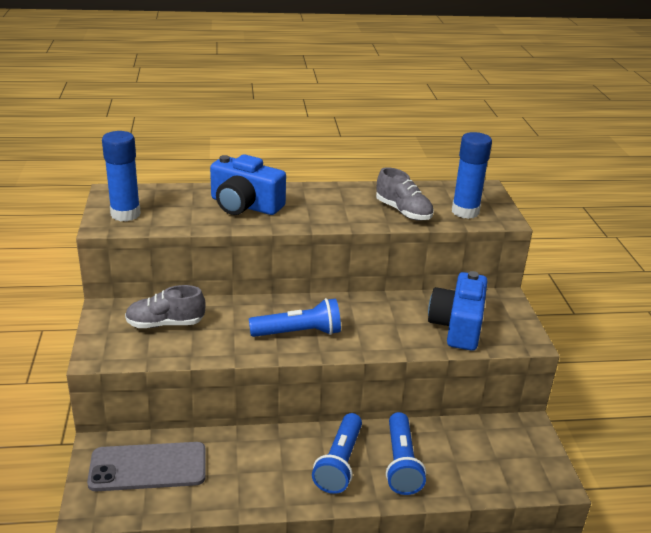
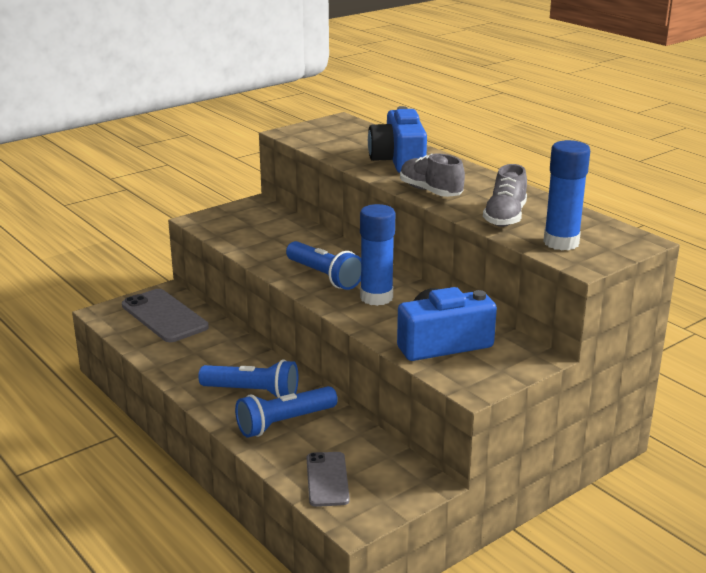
camera: 60 degrees right, 5 degrees down
blue glue stick [102,131,141,222] -> blue glue stick moved to [360,204,395,306]
grey shoe [125,285,206,328] -> grey shoe moved to [400,154,465,197]
blue flashlight [312,413,362,494] -> blue flashlight turned 150 degrees counterclockwise [198,359,298,398]
none -> grey phone [307,452,350,507]

